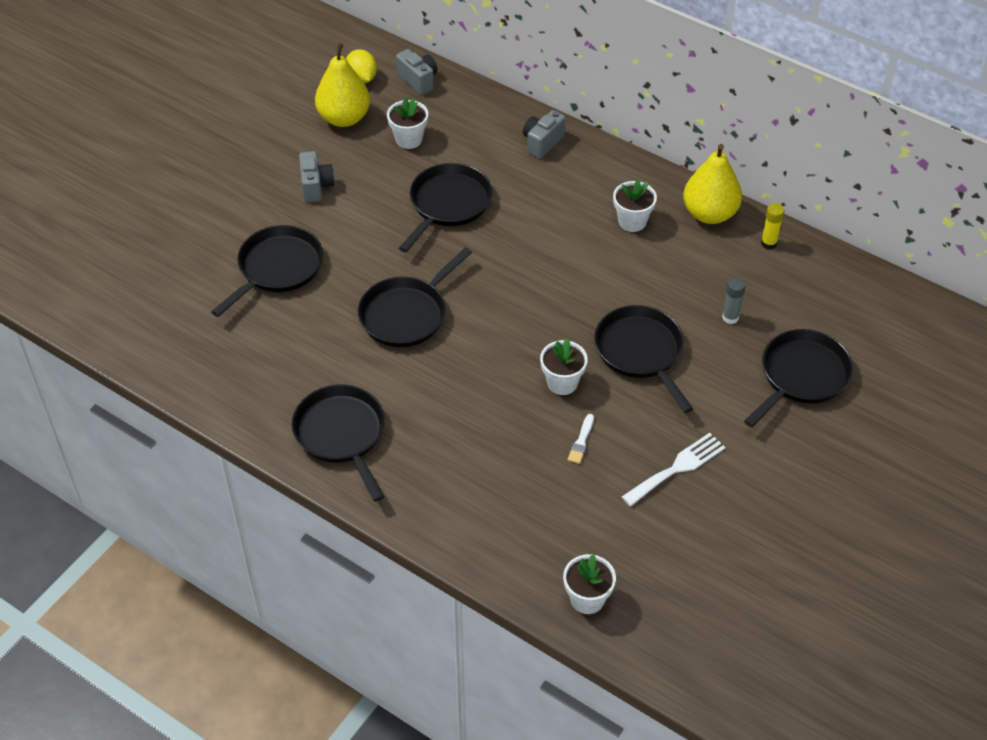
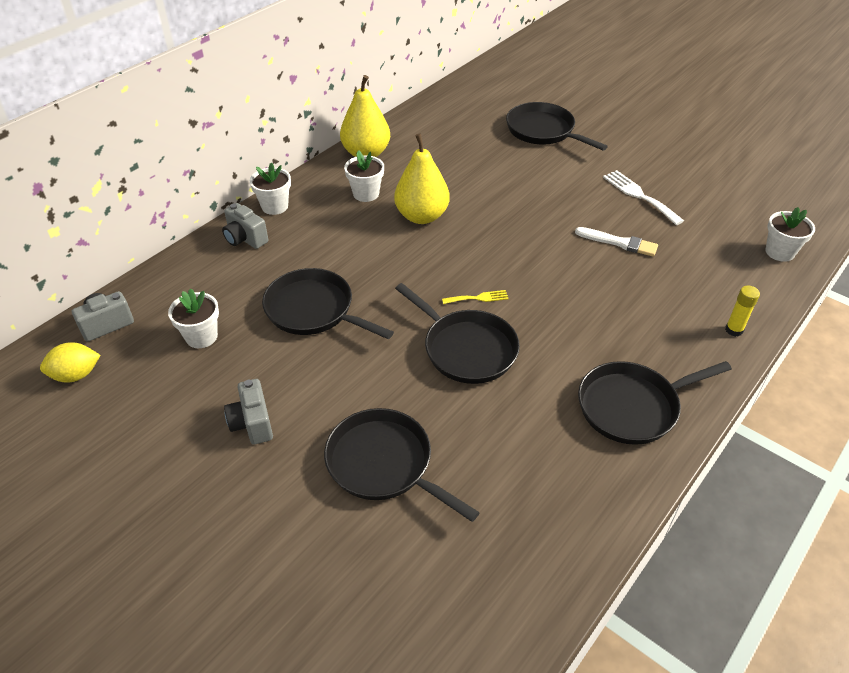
camera: 85 degrees left, 5 degrees down
grey camera [299,151,334,202] -> grey camera turned 105 degrees counterclockwise [224,379,273,445]
yellow pear [315,43,370,127] -> yellow pear moved to [394,133,450,224]
white flower pot [540,338,588,395] -> white flower pot moved to [250,162,291,215]
white brush [568,414,594,464] -> white brush [575,227,658,257], size x1.52
black pan [594,305,693,413] -> none
grey glue stick [722,277,746,324] -> none
yellow glue stick [761,203,784,249] -> yellow glue stick moved to [725,286,760,337]
none -> yellow fork [442,290,509,304]

